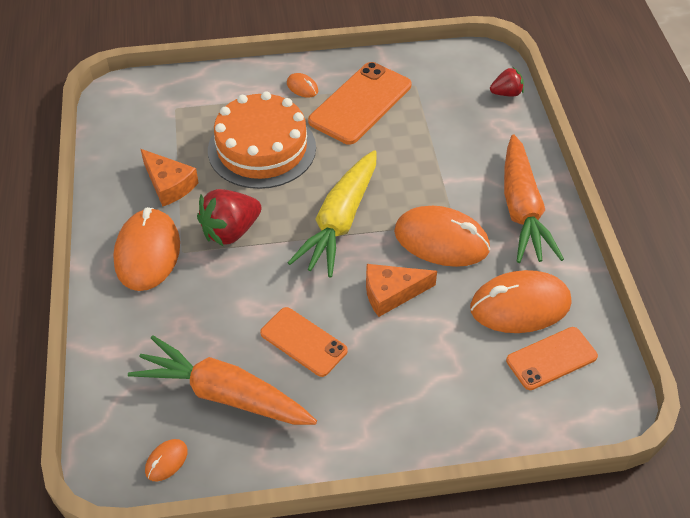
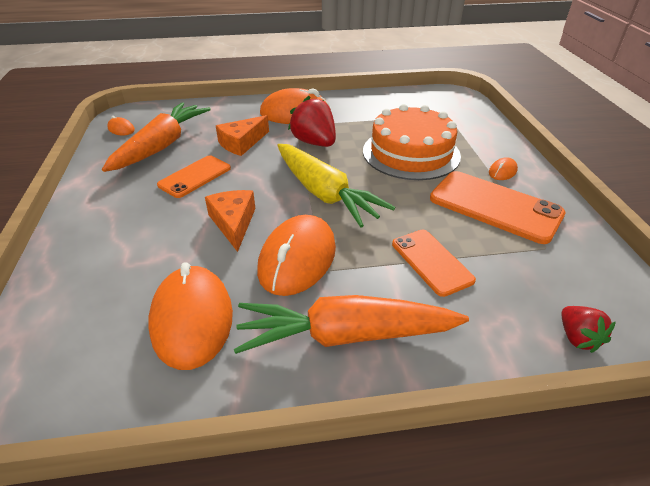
camera: 90 degrees right, 10 degrees down
orange cheese [141,149,199,207] -> orange cheese moved to [216,115,269,156]
yellow carrot [288,150,377,278] -> yellow carrot turned 150 degrees counterclockwise [277,144,395,228]
orange phone [506,327,598,390] -> orange phone moved to [392,230,476,297]

